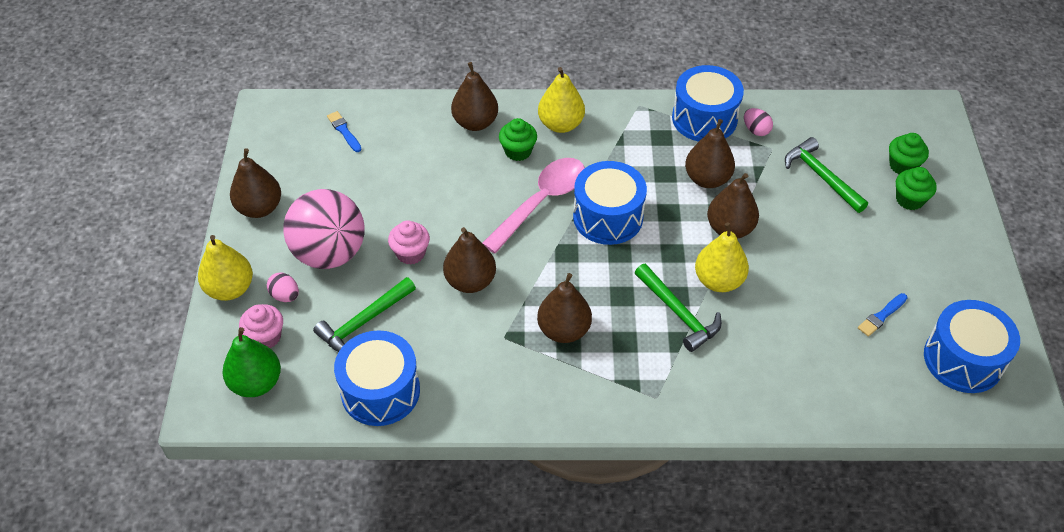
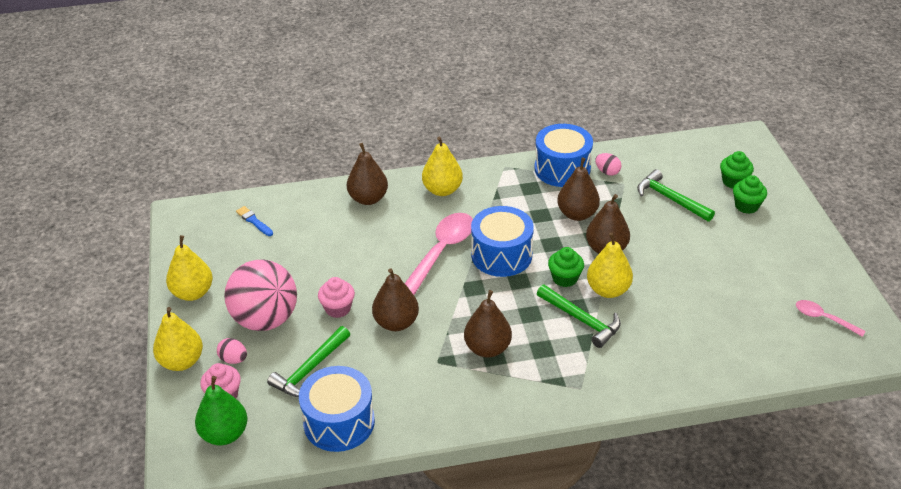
camera: 10 degrees left, 10 degrees down
brown pear [230,148,281,218] -> yellow pear [166,235,213,301]
green cupcake [499,118,537,161] -> green cupcake moved to [548,247,584,287]
blue brush [858,293,908,337] -> none
blue drum [924,300,1020,393] -> pink spoon [796,300,866,337]

